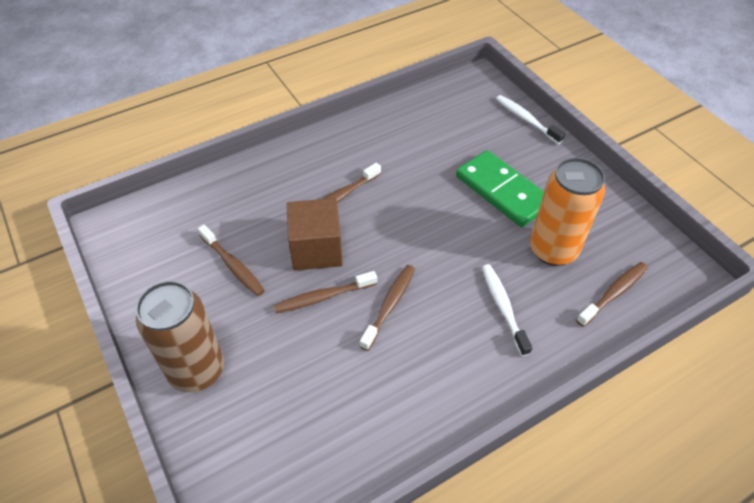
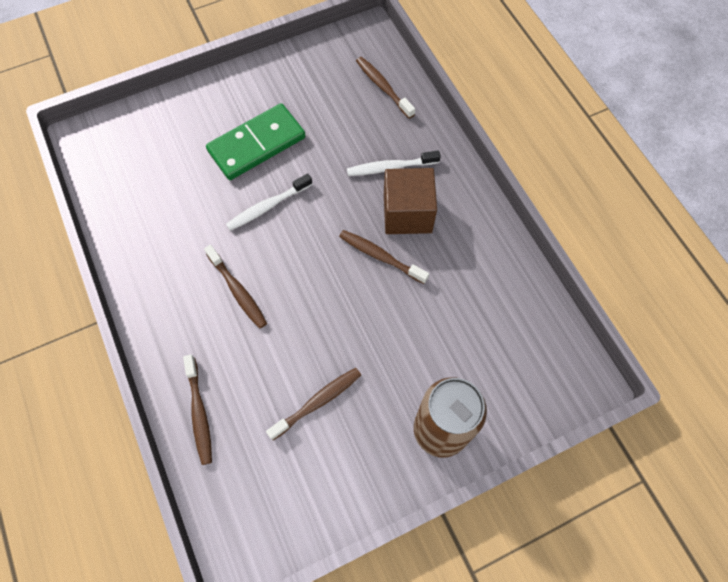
camera: 85 degrees left, 15 degrees up
brown toothbrush [273,271,377,313] -> brown toothbrush moved to [183,354,212,465]
brown cube [287,198,343,271] -> brown cube moved to [384,168,437,234]
white toothbrush [496,95,565,144] -> white toothbrush moved to [226,173,313,231]
orange can [530,157,605,266] -> none

